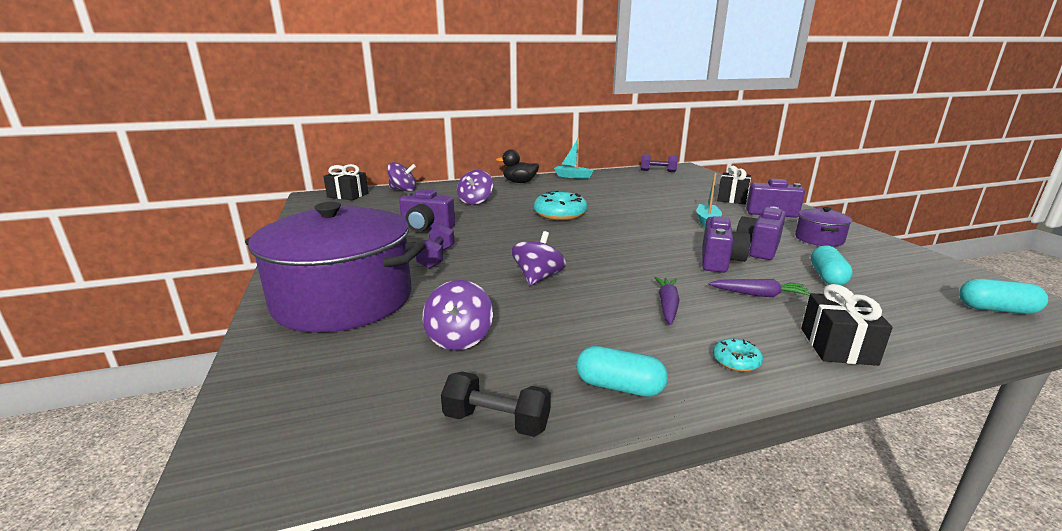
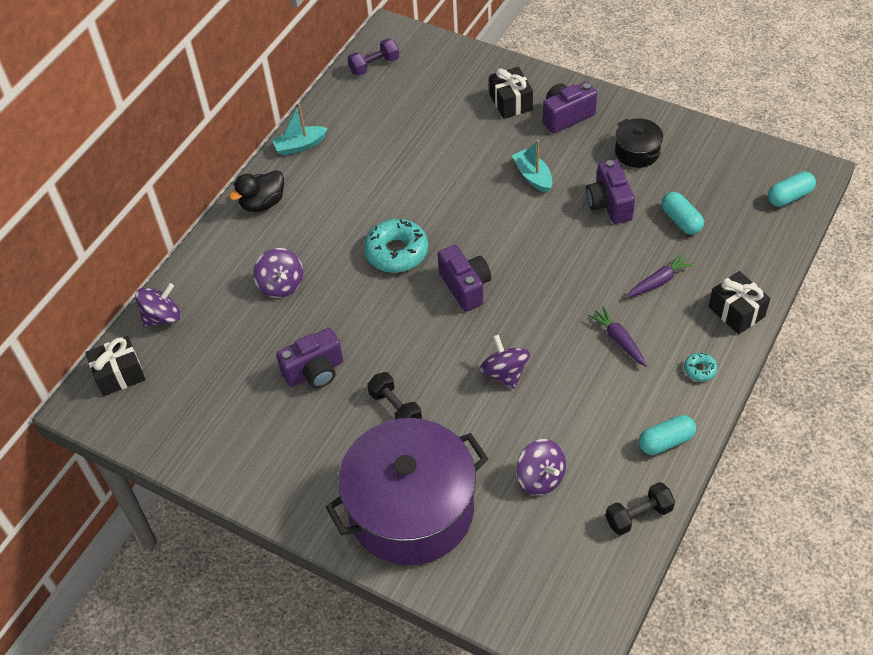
camera: 40 degrees left, 30 degrees up
purple dumbbell [416,224,455,269] -> black dumbbell [367,372,422,419]
purple camera [702,216,750,273] -> purple camera moved to [438,245,491,312]
purple pot [795,207,852,247] -> black pot [615,118,663,168]

